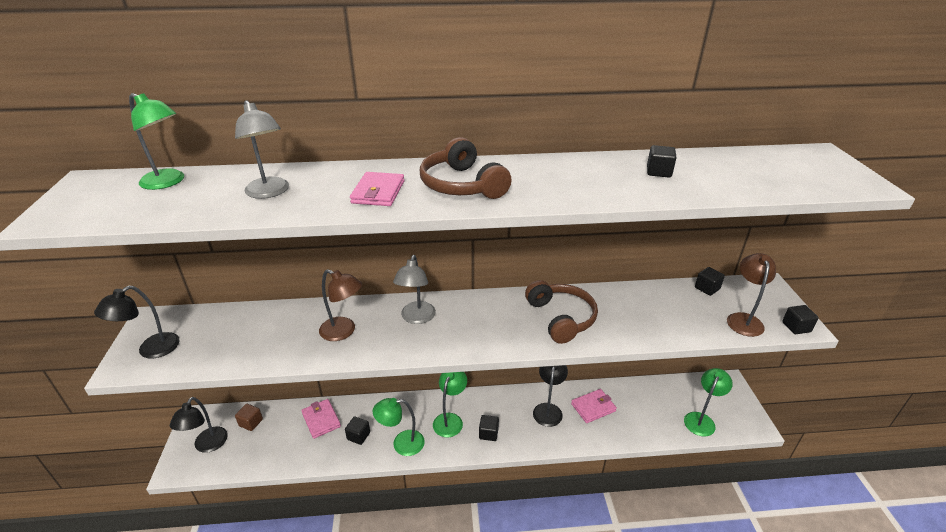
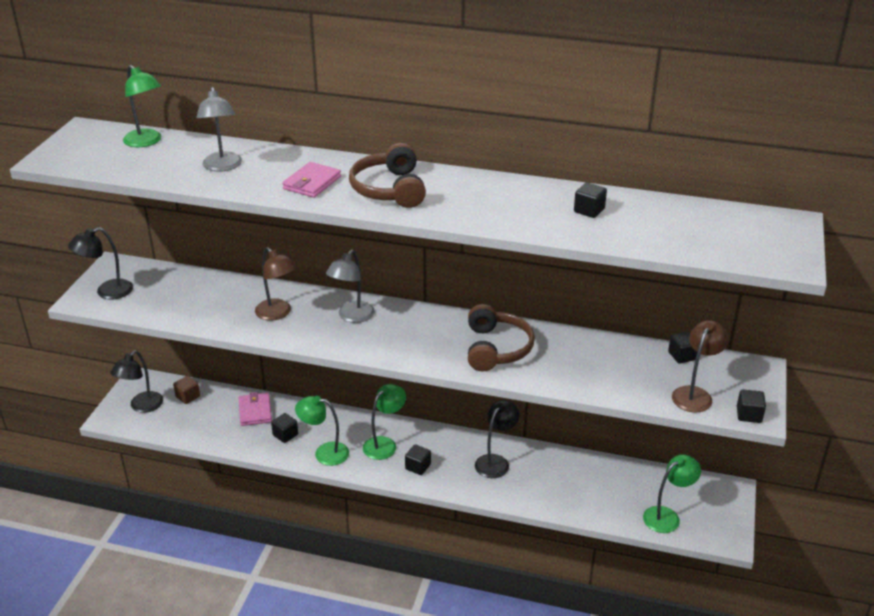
camera: 20 degrees right, 0 degrees up
pink wallet [571,389,617,423] -> none

